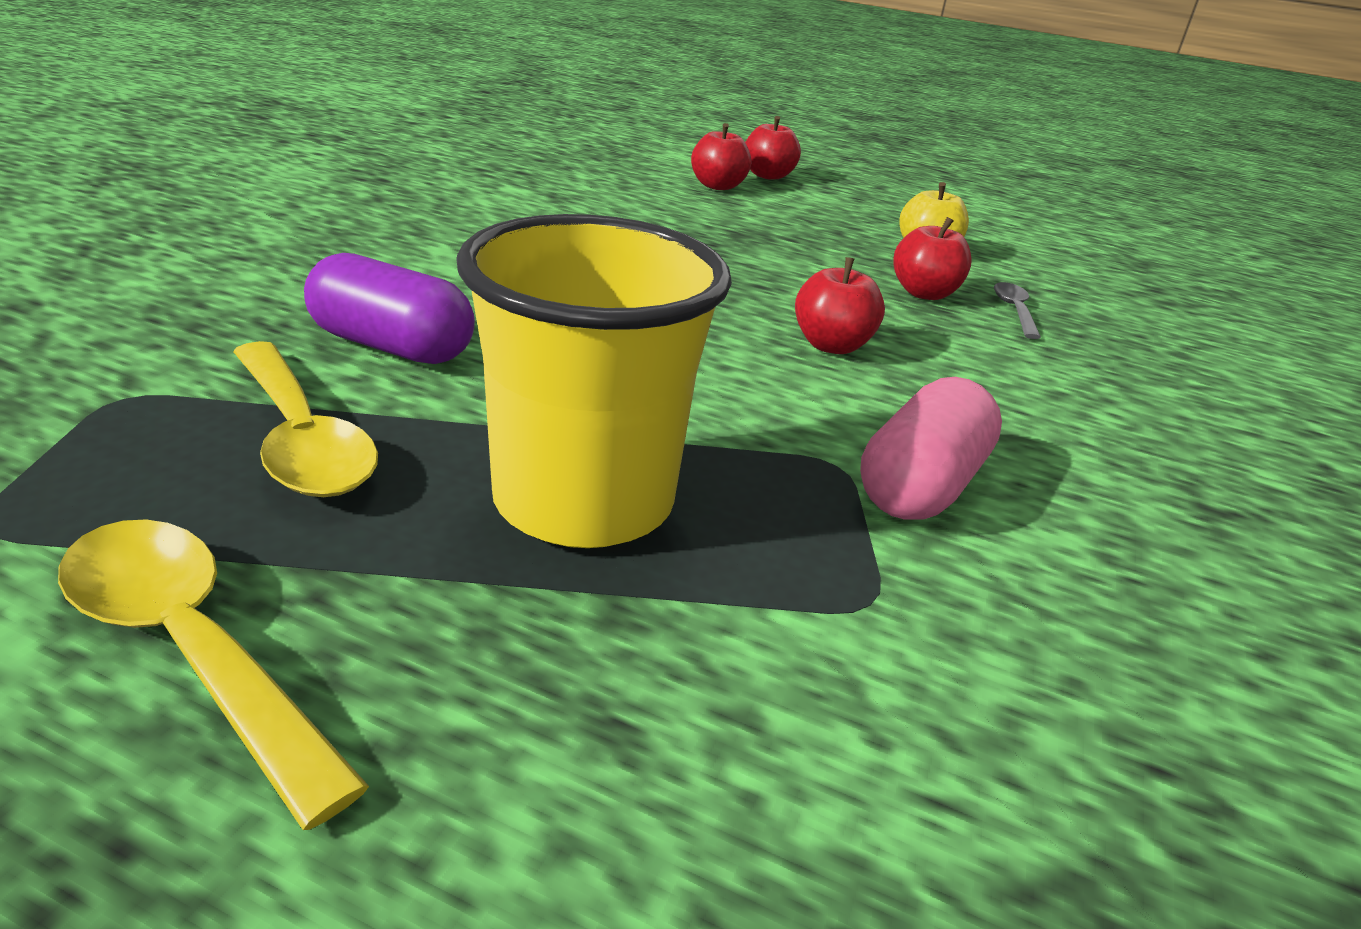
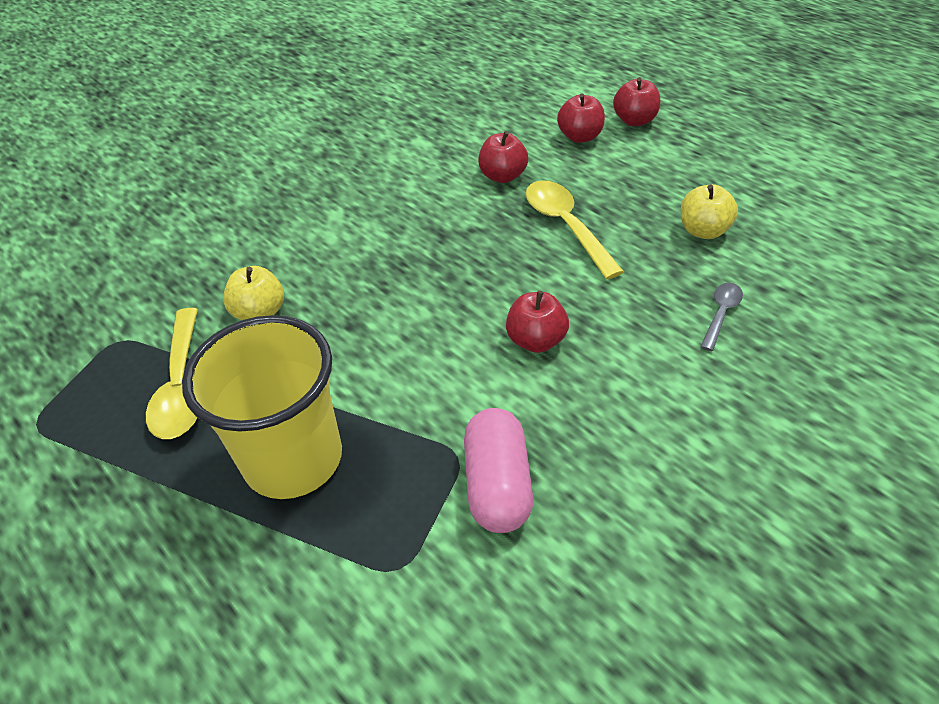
camera: 30 degrees right, 15 degrees up
yellow spoon [58,519,369,830] -> yellow spoon moved to [526,180,624,279]
purple capsule [304,253,475,364] -> yellow apple [223,266,284,320]
pink capsule [860,377,1002,520] -> pink capsule turned 60 degrees counterclockwise [464,408,533,533]
red apple [893,217,972,300] -> red apple moved to [478,131,528,183]

